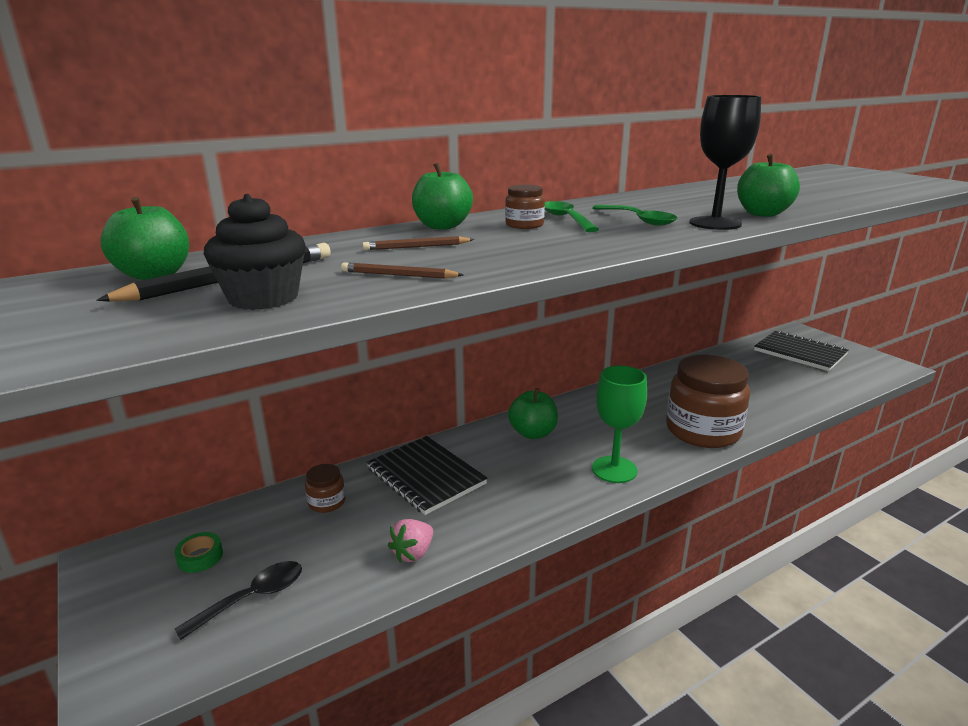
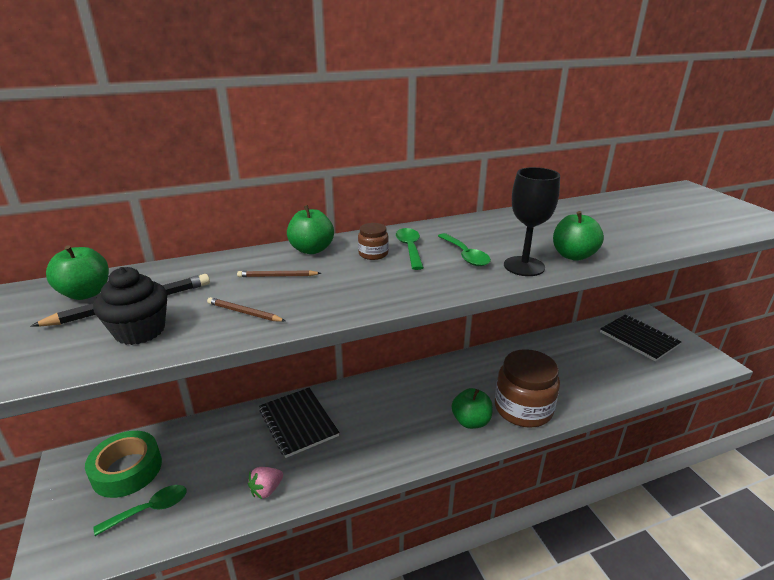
camera: 10 degrees right, 5 degrees up
green tape [174,532,223,573] -> green tape [85,431,162,498], size x2.22
black spoon [175,561,302,640] -> green spoon [93,485,186,536]
brown jar [305,464,346,513] -> none
green apple [508,388,558,439] -> green apple moved to [452,388,493,429]
green goblet [592,365,647,483] -> none

